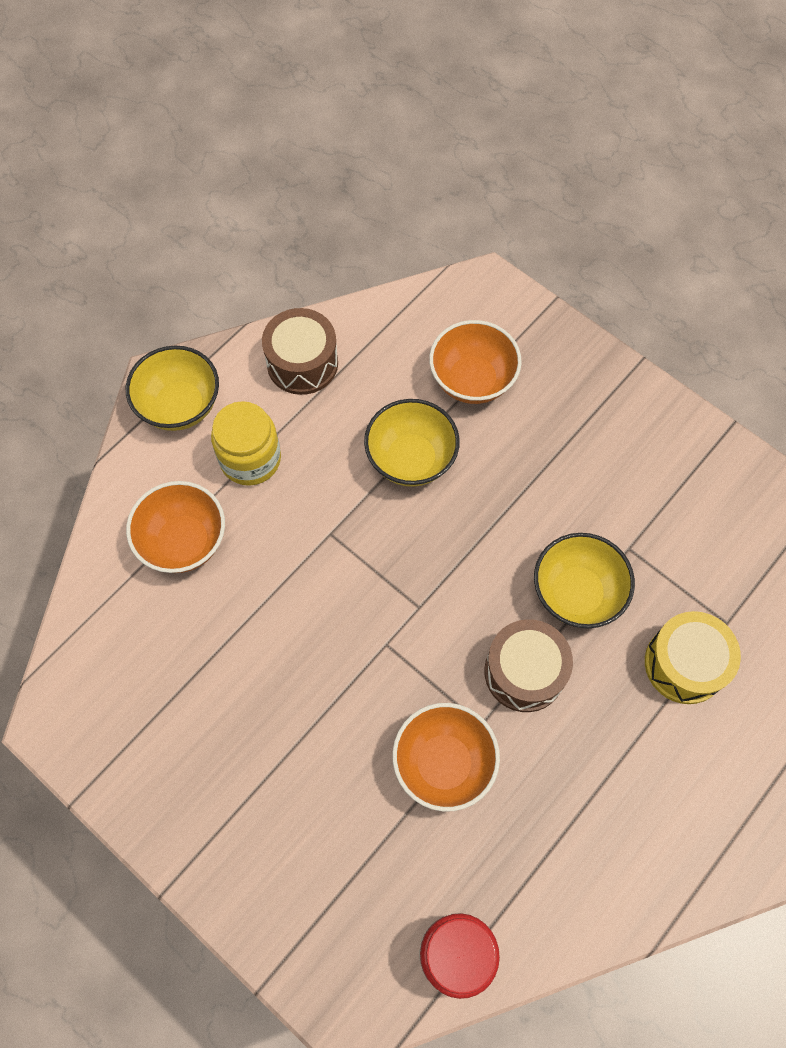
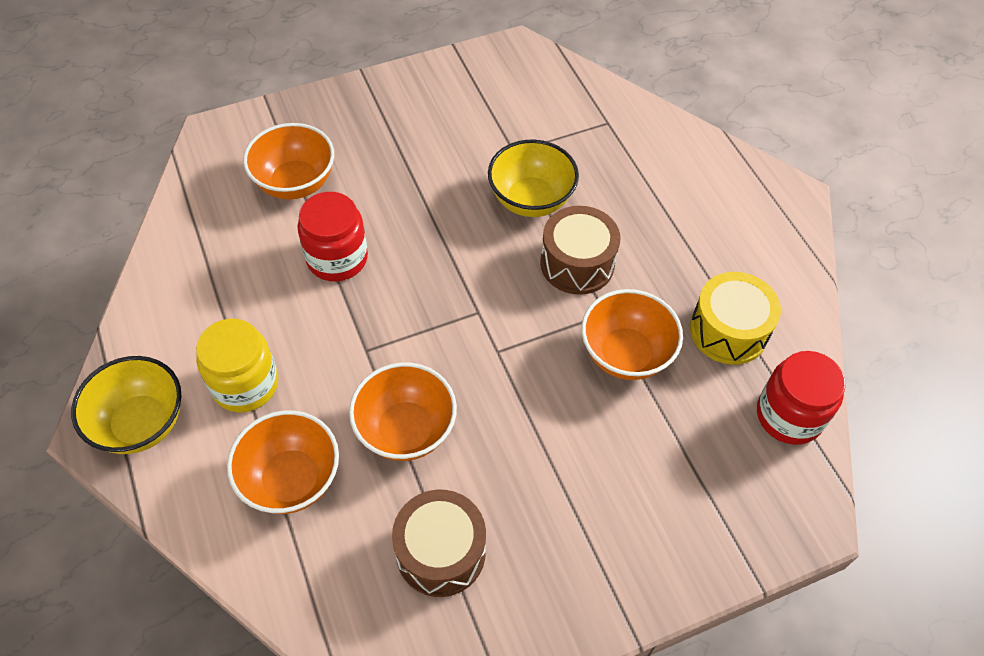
camera: 65 degrees left, 10 degrees down
brown drum [262,308,338,395] -> brown drum moved to [392,490,486,597]
yellow bowl [364,399,460,487] -> red jar [298,192,368,281]
yellow drum [645,611,741,704] -> yellow drum moved to [690,272,781,365]
none -> orange bowl [349,362,457,461]

